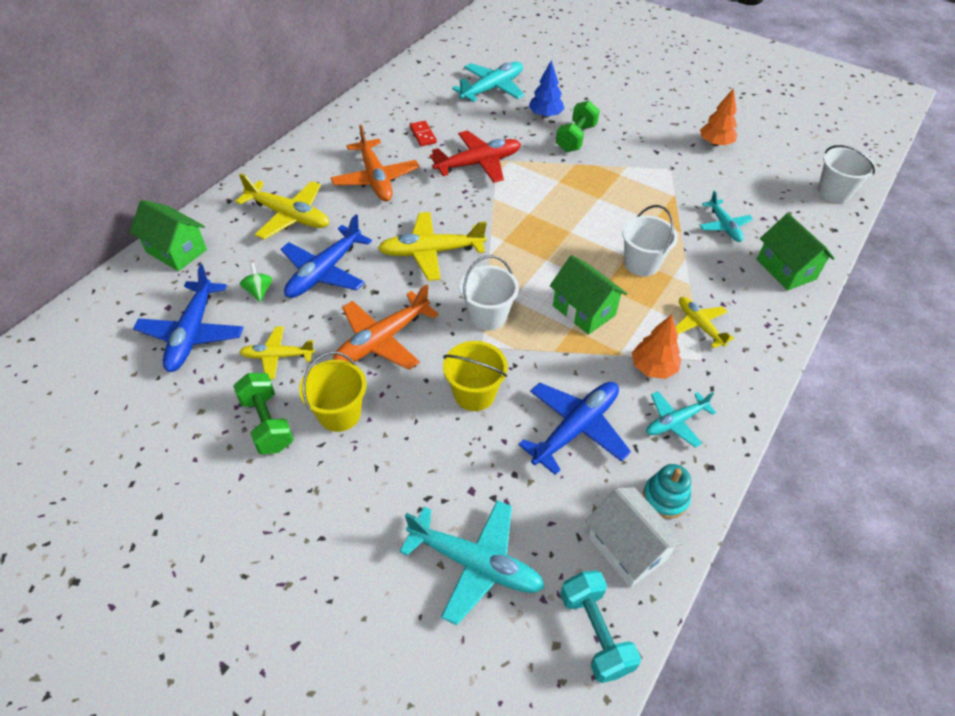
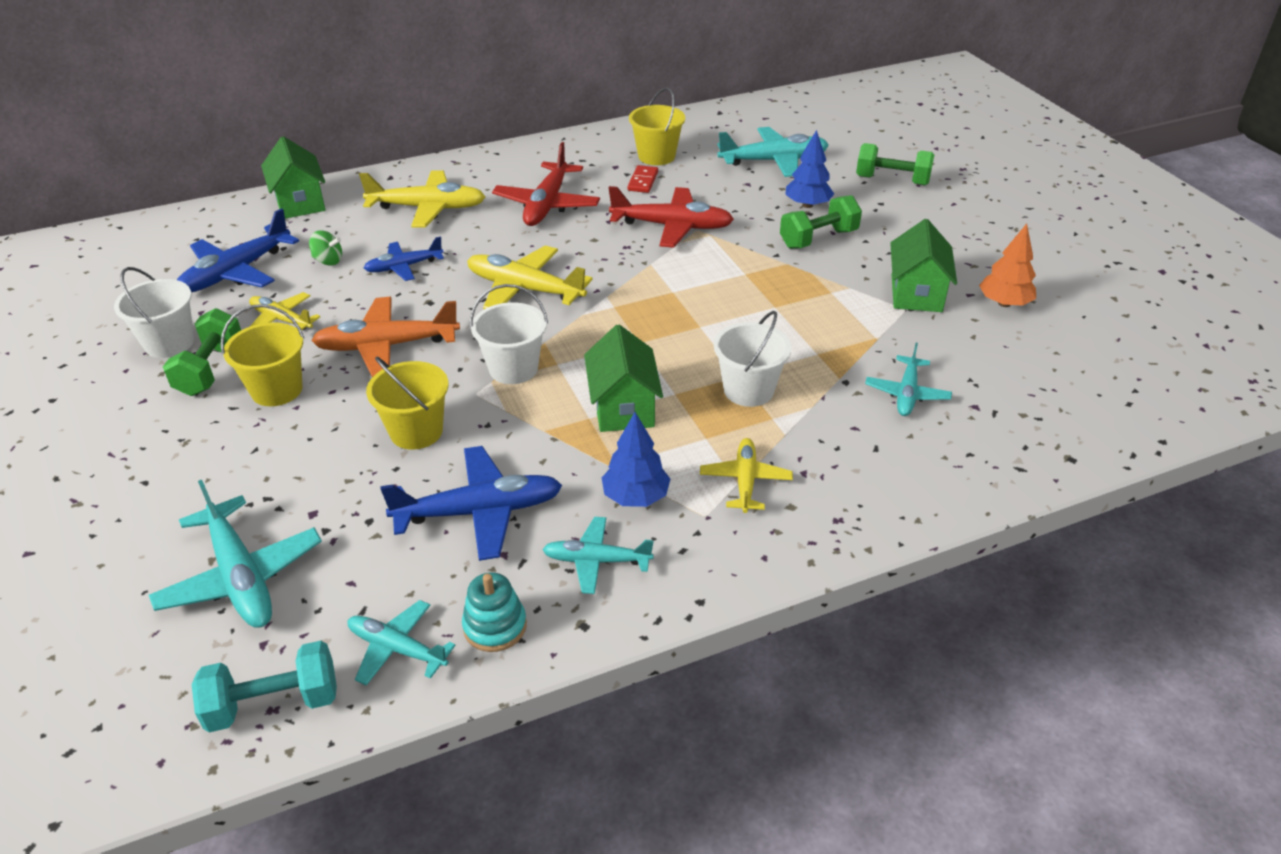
camera: 35 degrees right, 10 degrees down
yellow plane [235,173,329,240] -> yellow plane turned 60 degrees counterclockwise [359,170,485,228]
green spinning top [239,263,273,302] -> green spinning top turned 90 degrees clockwise [309,230,342,265]
blue plane [281,214,372,298] -> blue plane [364,236,444,281], size x0.61
orange plane [331,125,419,201] -> red plane [492,142,600,226]
turquoise dumbbell [560,570,641,683] -> turquoise dumbbell turned 60 degrees clockwise [192,641,337,732]
white house [585,487,685,587] -> turquoise plane [348,600,456,685]
orange tree [632,315,681,379] -> blue tree [602,412,670,507]
green house [757,213,835,291] -> green house moved to [890,219,957,312]
white bucket [818,145,876,203] -> white bucket moved to [114,267,194,358]
none -> yellow bucket [629,88,685,165]
none -> green dumbbell [856,143,934,185]

